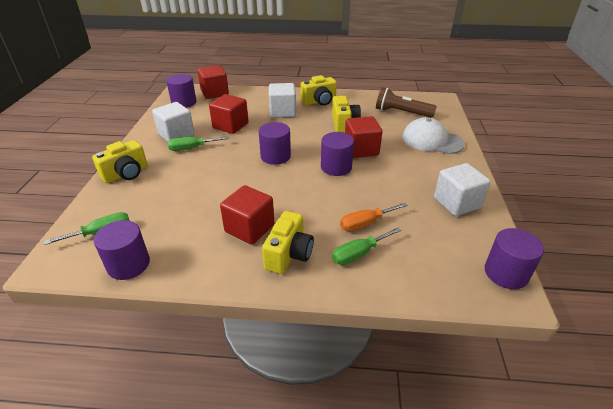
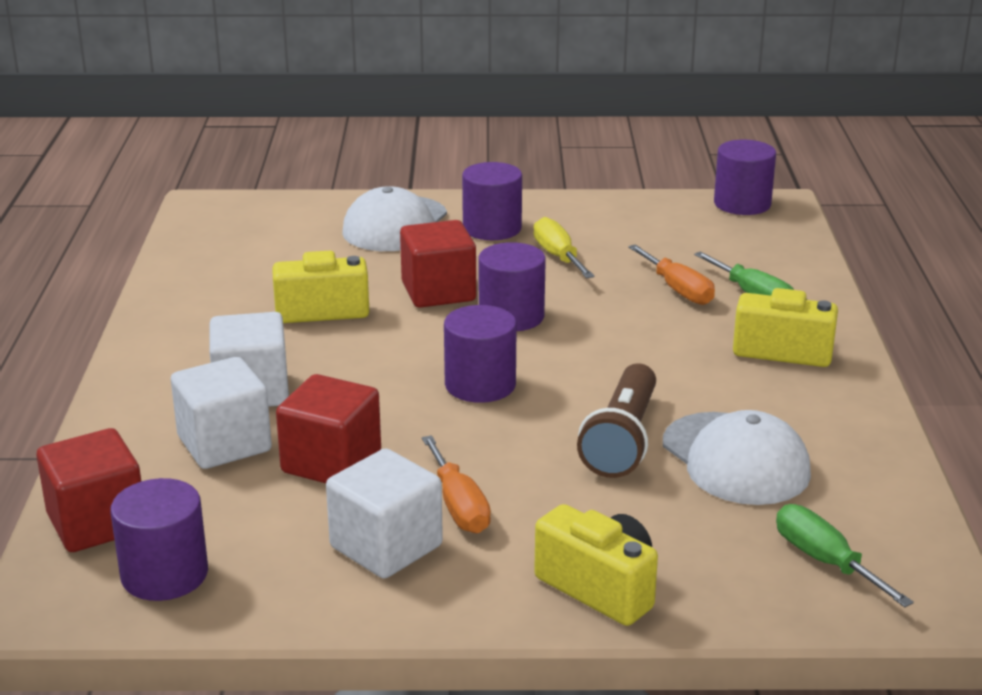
camera: 95 degrees left, 10 degrees down
purple cylinder [94,220,150,280] -> purple cylinder moved to [462,162,522,240]
green screwdriver [168,136,229,151] -> orange screwdriver [422,435,491,533]
red cube [220,185,275,245] -> none
yellow camera [300,75,337,106] -> none
brown flashlight [376,87,437,118] -> brown flashlight moved to [577,363,656,478]
white cube [434,163,491,216] -> white cube moved to [171,357,272,469]
none -> yellow screwdriver [534,217,595,278]
none -> white cap [663,410,811,505]

